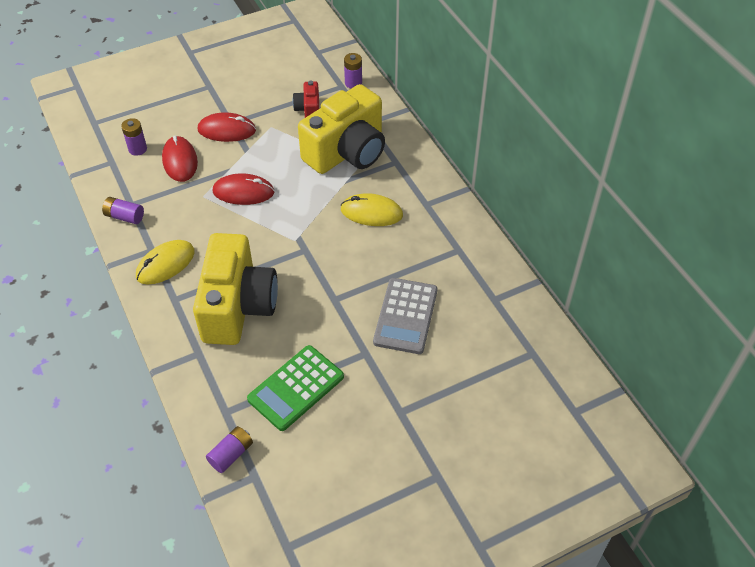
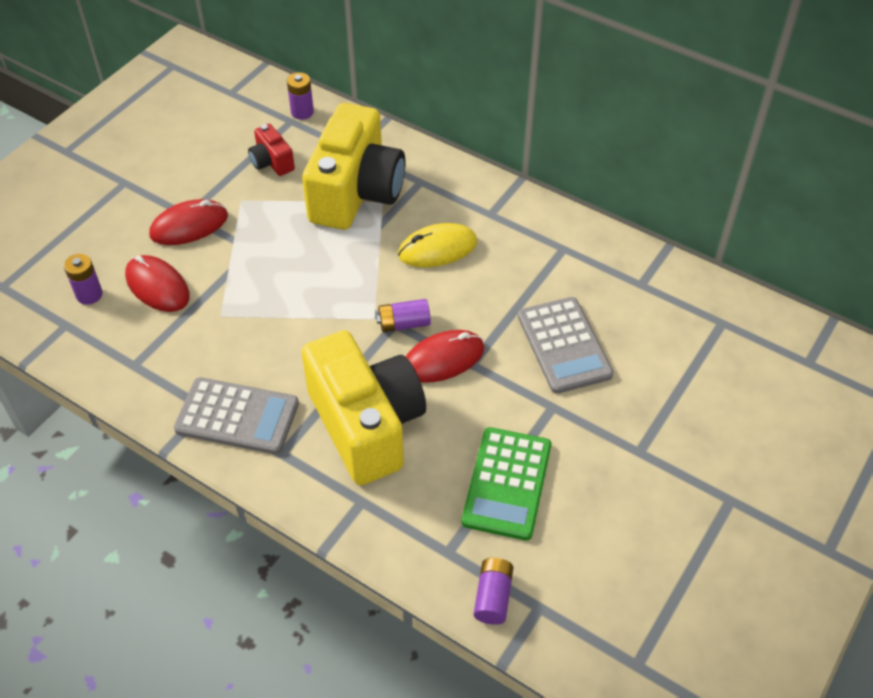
camera: 30 degrees left, 0 degrees up
purple battery [102,197,144,224] -> purple battery moved to [376,299,431,332]
yellow mouse [136,240,195,284] -> grey calculator [174,377,299,454]
red mouse [213,173,275,205] -> red mouse moved to [406,330,485,383]

